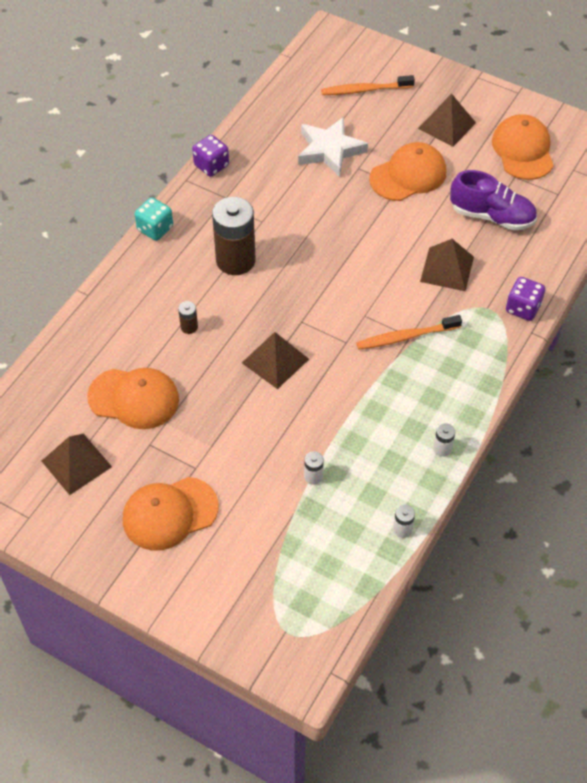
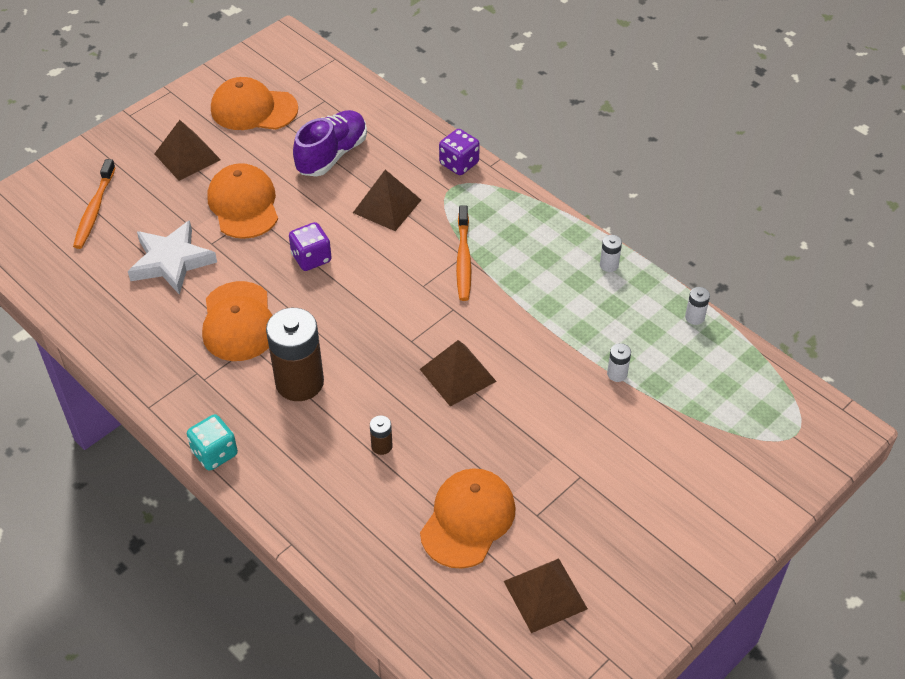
camera: 75 degrees left, 5 degrees down
orange cap [123,477,219,551] -> orange cap moved to [202,281,272,361]
purple dice [192,135,229,177] -> purple dice moved to [289,222,332,271]

